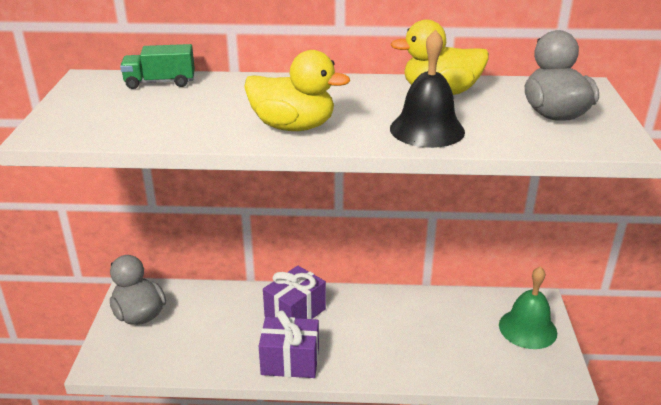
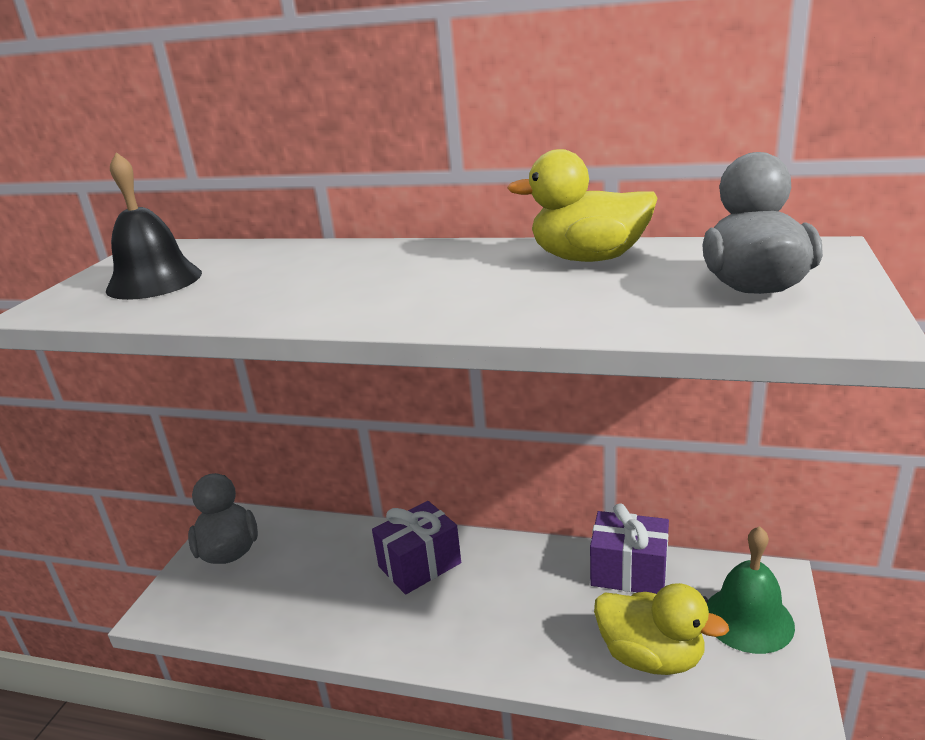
camera: 15 degrees right, 5 degrees down
green truck [120,44,195,89] -> none
yellow duck [244,50,350,131] -> yellow duck moved to [594,583,729,675]
purple gift [259,310,319,378] -> purple gift moved to [590,503,669,594]
black bell [390,29,465,148] -> black bell moved to [106,152,202,300]

